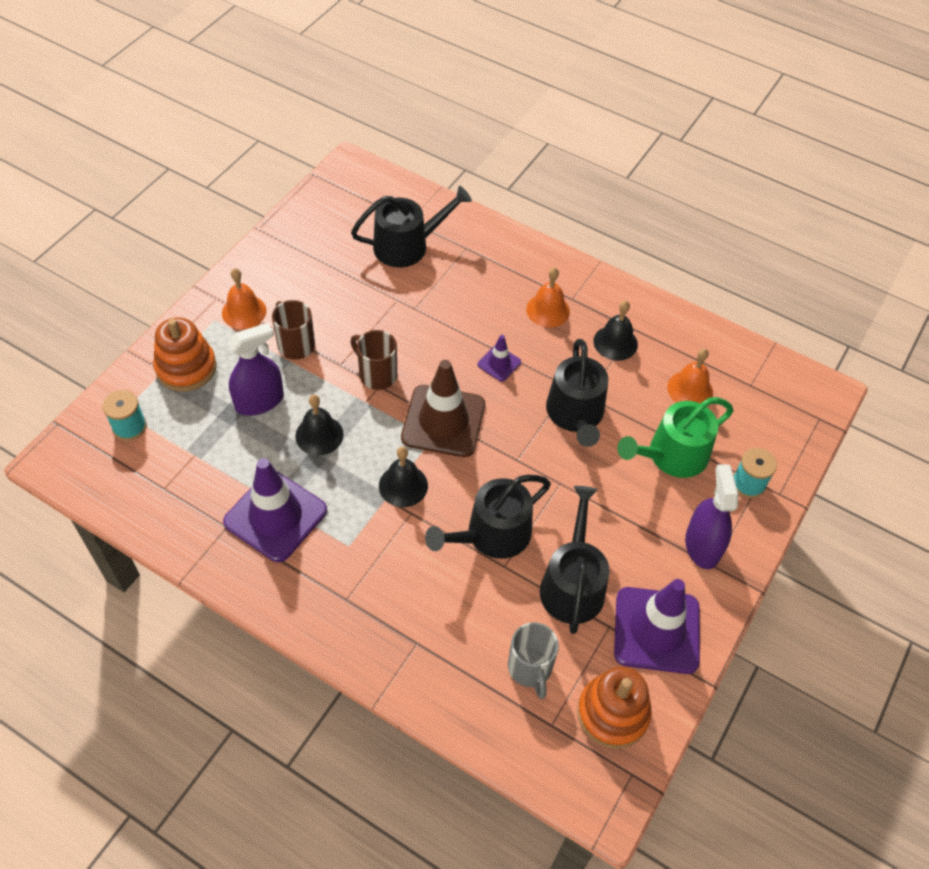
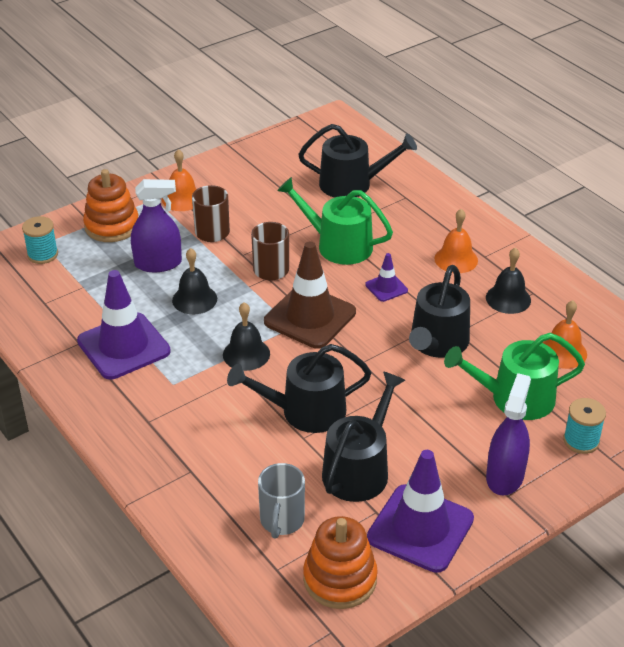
camera: 25 degrees right, 15 degrees down
none -> green watering can [277,177,393,265]

